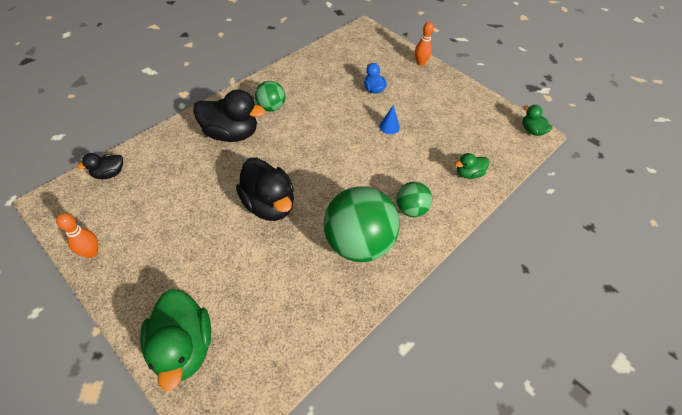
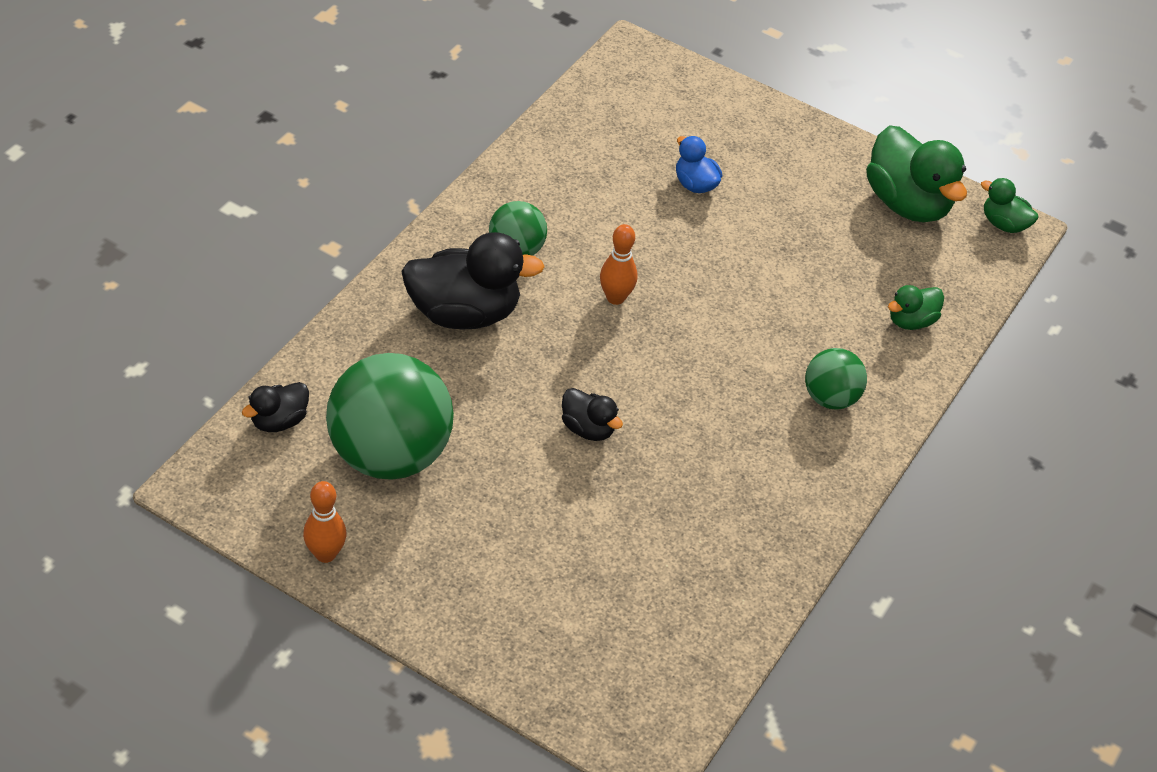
camera: 15 degrees left, 5 degrees down
green duck [140,289,211,391] -> green duck moved to [866,125,967,222]
black duck [236,158,294,221] -> black duck [562,388,623,441], size x0.51
green ball [324,186,400,262] -> green ball moved to [326,353,454,480]
blue cone [379,105,400,134] -> none
orange bowling pin [415,22,434,66] -> orange bowling pin moved to [600,224,637,305]

